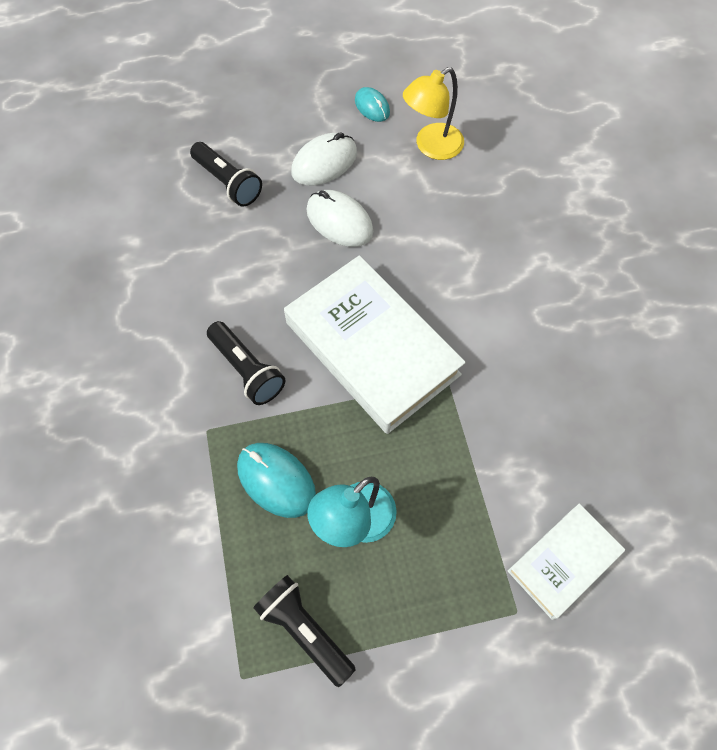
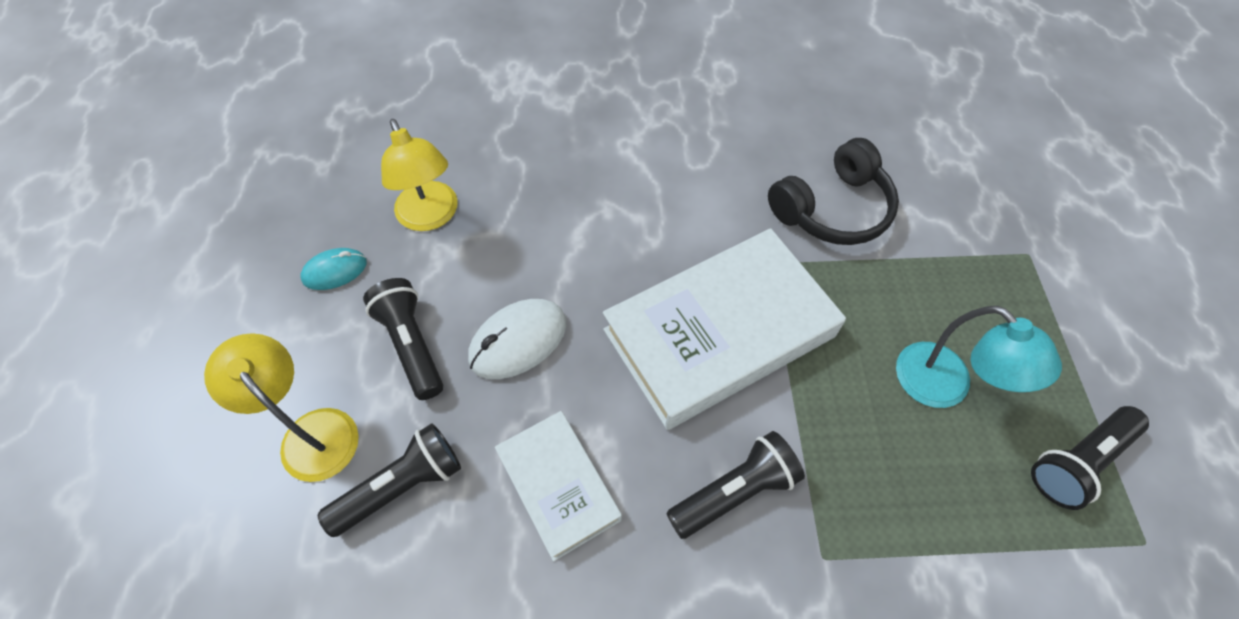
camera: 80 degrees left, 5 degrees down
turquoise mouse [237,443,316,518] -> none
white mouse [291,132,357,186] -> black flashlight [363,278,443,400]
white book [508,504,625,620] -> white book moved to [495,411,622,561]
none -> yellow lamp [204,333,359,482]
none -> black headphones [768,138,899,245]

